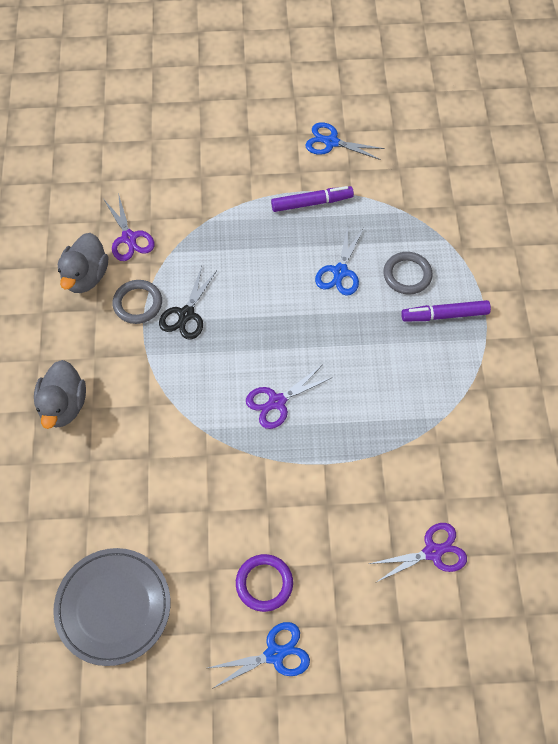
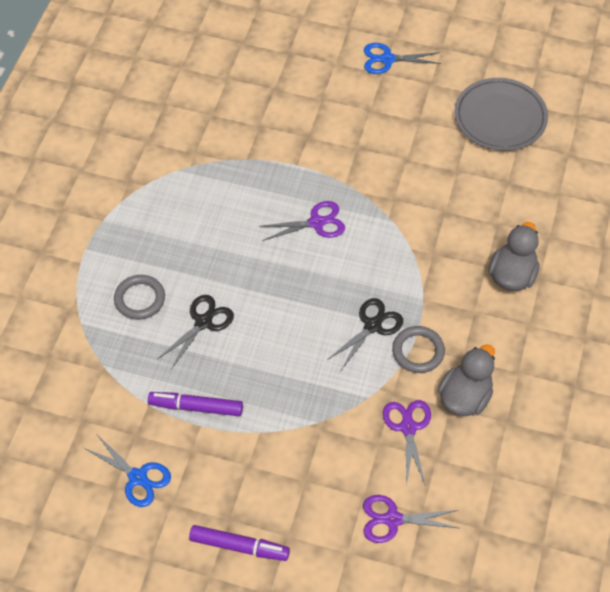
camera: 160 degrees left, 5 degrees down
purple ring [236,554,293,612] -> none
blue scissors [315,226,363,296] -> black scissors [158,295,234,369]
purple scissors [369,523,467,583] -> purple scissors moved to [363,495,459,543]
purple marker [401,300,491,321] -> purple marker moved to [189,525,290,561]

